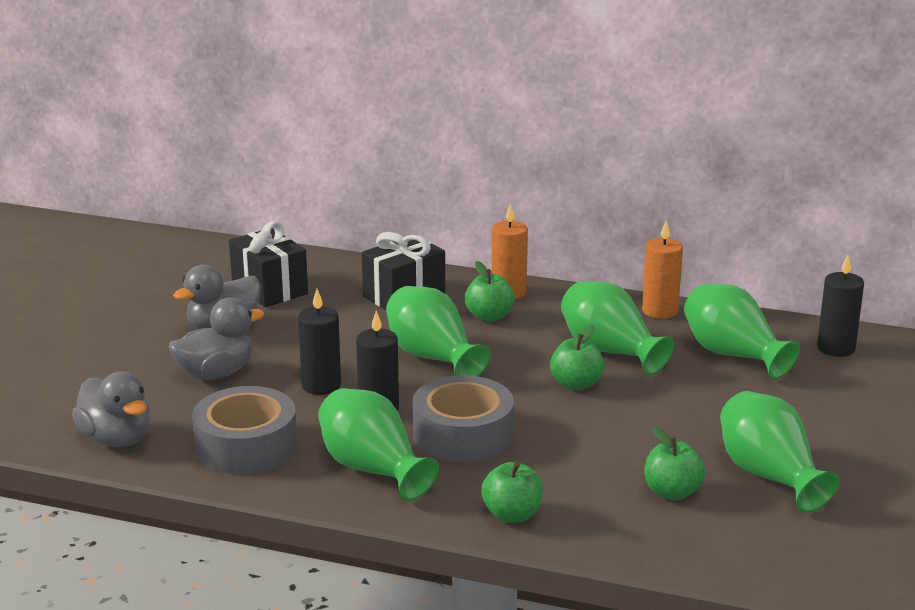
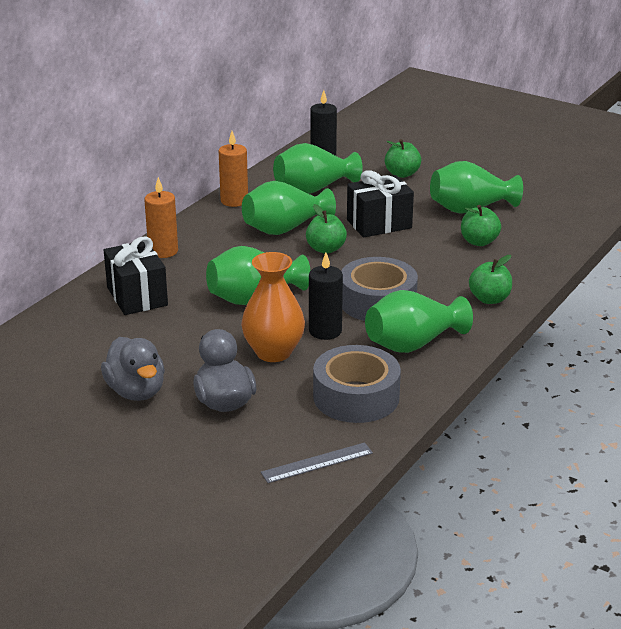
camera: 75 degrees left, 5 degrees up
grey duck [72,371,150,447] -> grey ruler [261,442,373,483]
black gift [229,221,308,307] -> black gift moved to [347,170,414,238]
black candle [298,289,341,395] -> orange vase [241,252,305,362]
green apple [465,261,515,322] -> green apple moved to [385,139,421,178]

